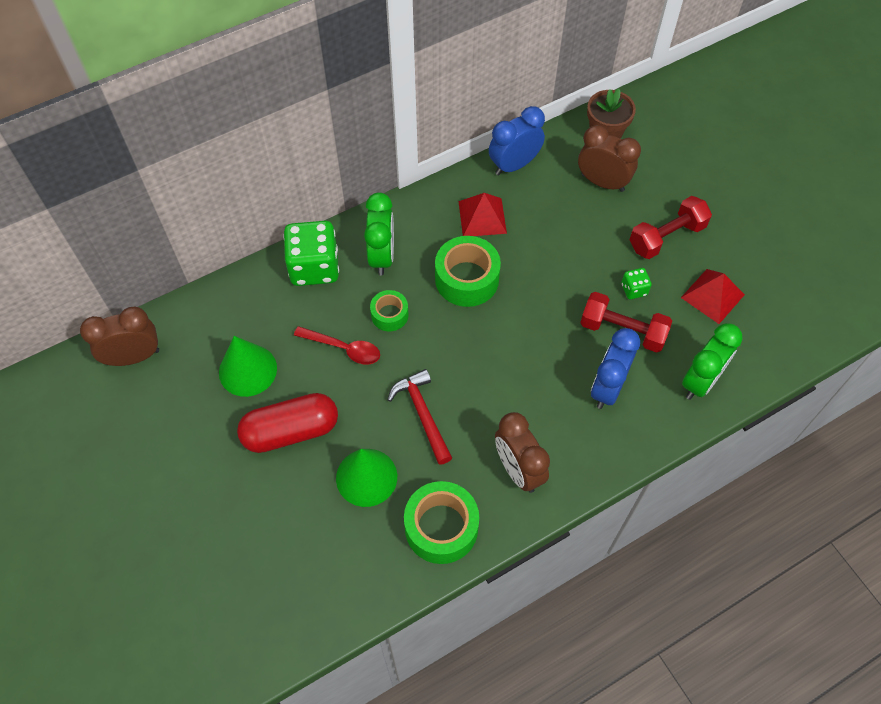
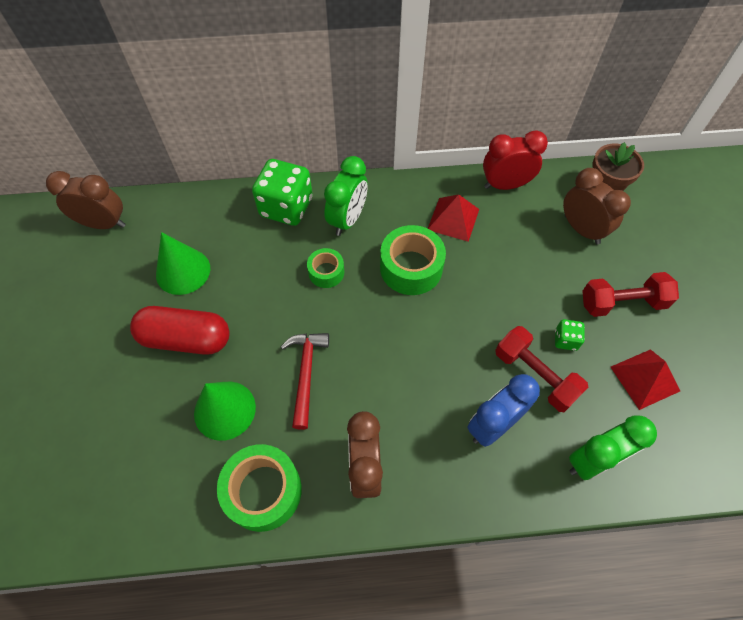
camera: 25 degrees right, 0 degrees up
red spoon [294,326,380,364] -> none
blue clock [489,106,545,176] -> red clock [483,130,548,190]

